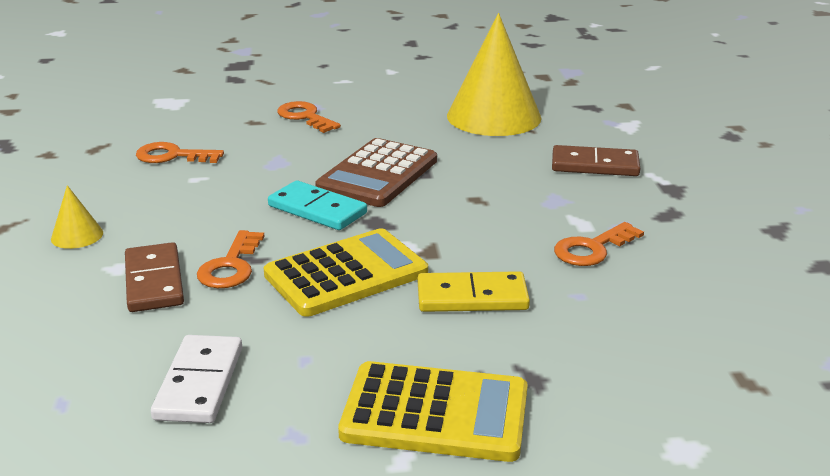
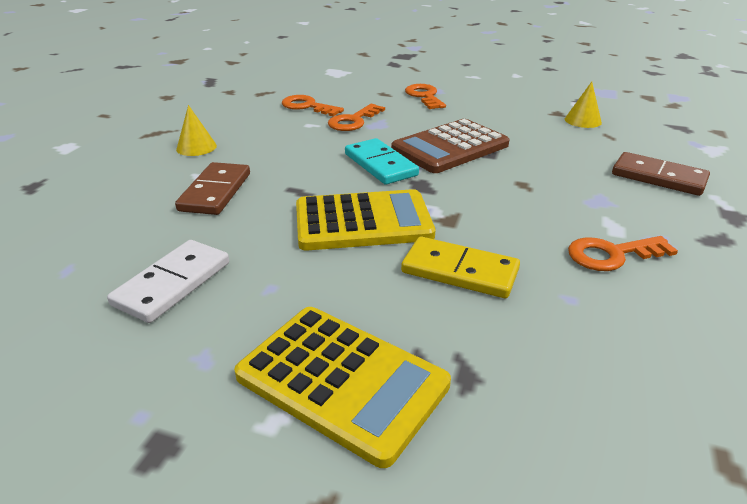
camera: 25 degrees right, 5 degrees up
orange key [197,230,265,288] -> orange key moved to [328,104,385,131]
yellow cone [447,13,542,136] -> yellow cone [565,82,602,128], size x0.42

